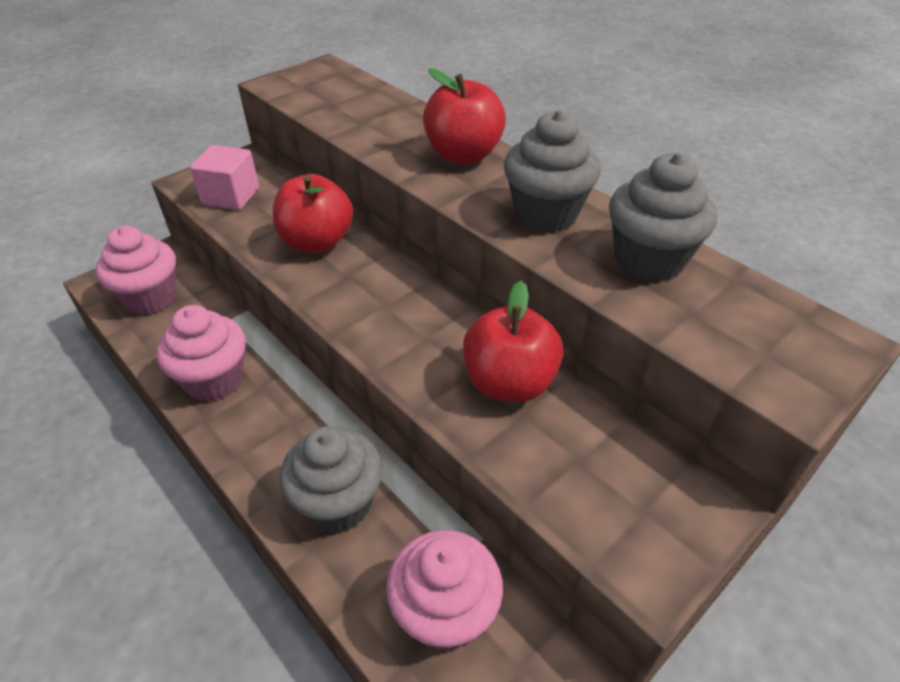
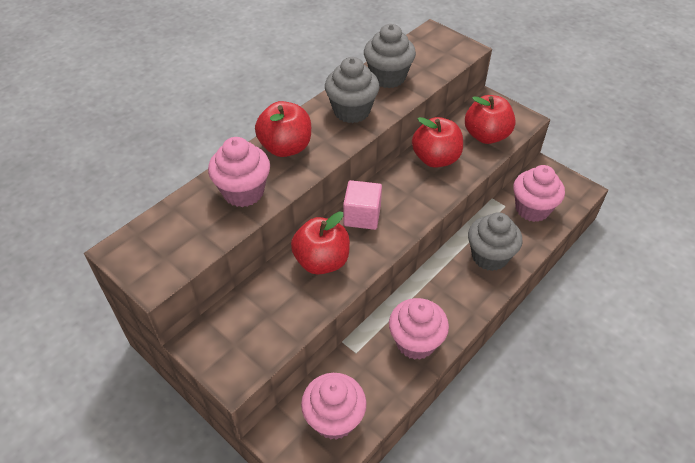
camera: 95 degrees left, 5 degrees up
pink cube [190,145,259,210] -> pink cube moved to [343,180,382,230]
none -> pink cupcake [208,137,270,207]
none -> red apple [465,95,516,144]

